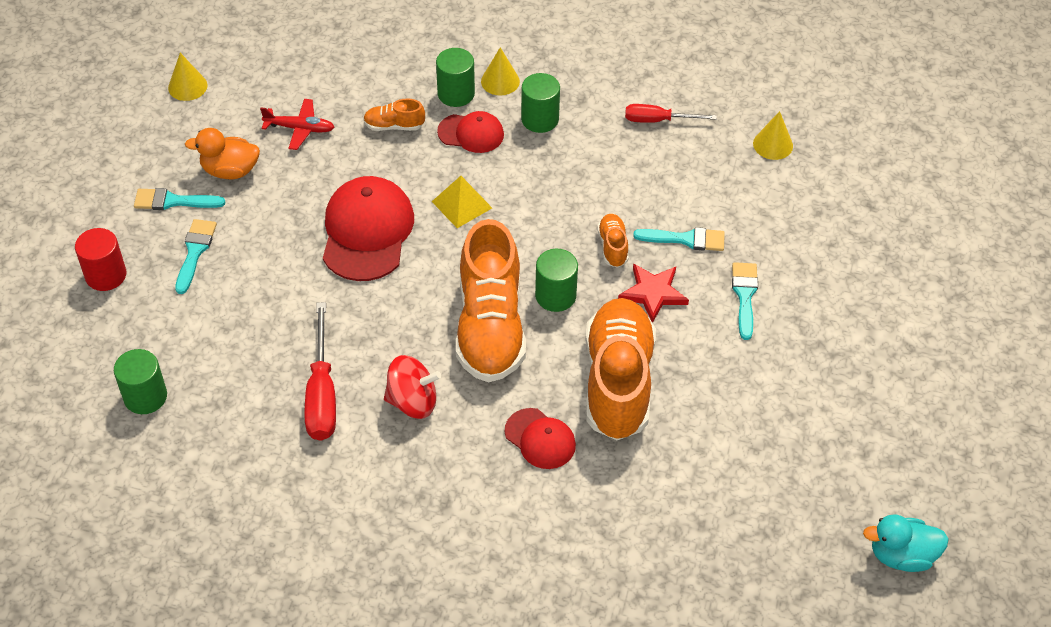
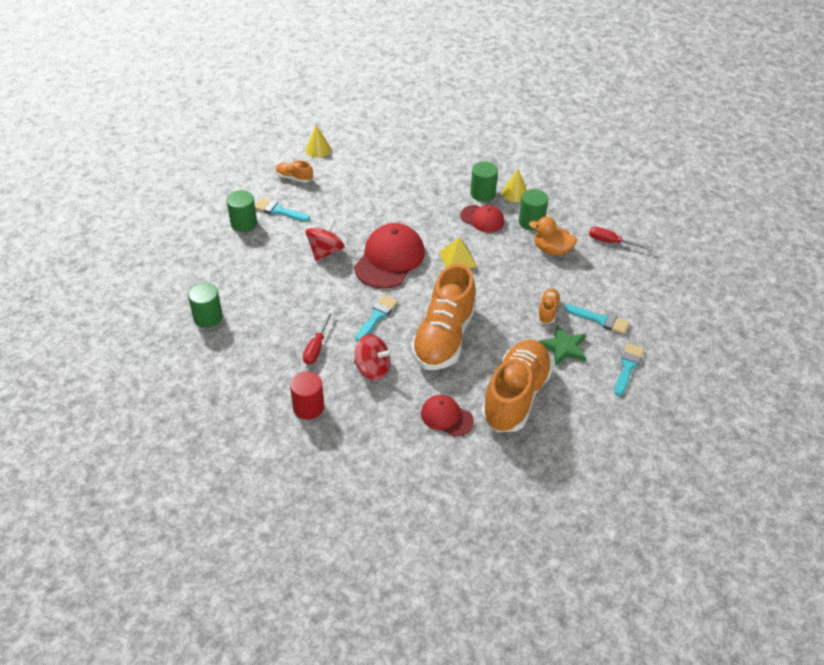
camera: 20 degrees right, 5 degrees down
red cylinder [75,228,126,291] -> red cylinder moved to [290,372,324,420]
turquoise brush [175,219,217,294] -> turquoise brush moved to [355,295,398,341]
orange duck [185,128,260,179] -> orange duck moved to [529,216,577,256]
red plane [260,99,334,150] -> none
red screwdriver [304,302,336,441] -> red screwdriver [303,311,334,365], size x0.64
orange shoe [363,98,425,131] -> orange shoe moved to [276,160,313,183]
red cap [505,408,576,469] -> red cap turned 150 degrees clockwise [421,395,474,437]
green cylinder [535,249,578,312] -> green cylinder moved to [227,190,257,232]
red star [618,263,689,323] -> green star [538,325,586,366]
yellow cone [753,111,793,160] -> none
turquoise duck [863,514,949,572] -> none
none -> red spinning top [306,218,345,261]

